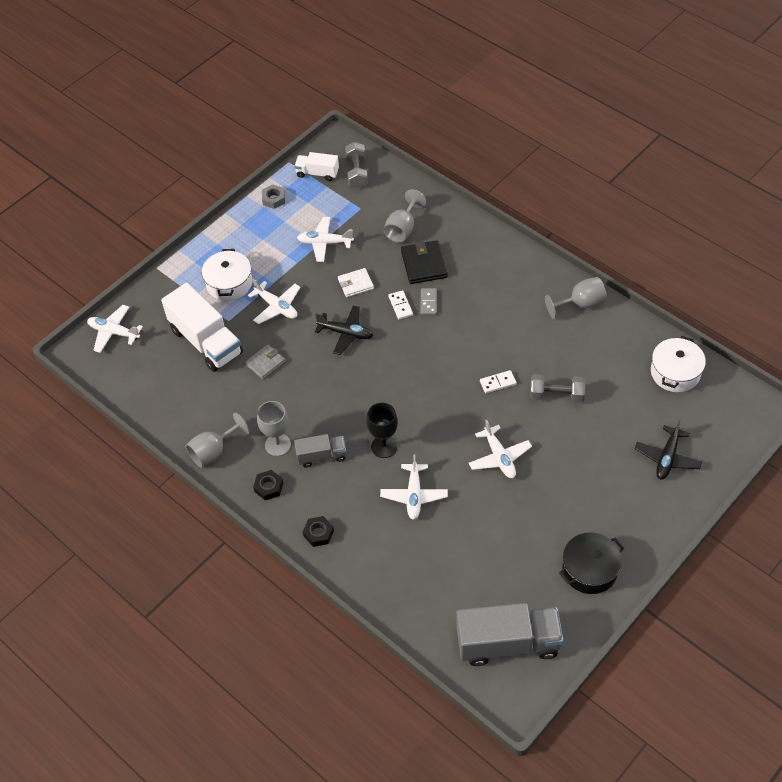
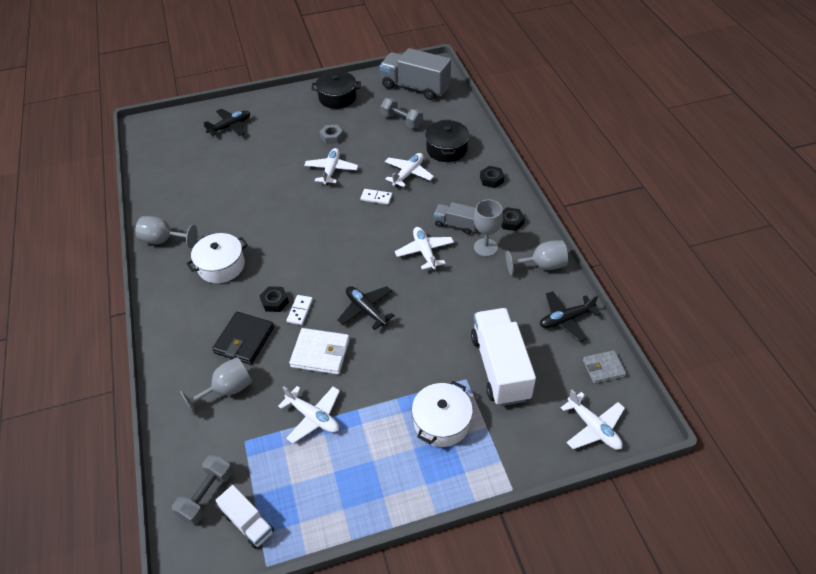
camera: 150 degrees left, 5 degrees down
grey wallet [245,344,285,379] -> grey wallet moved to [583,350,626,384]
white plane [248,279,301,324] -> white plane moved to [395,227,454,270]
grey nut [262,184,285,209] -> grey nut moved to [320,125,344,144]
white wallet [338,268,374,297] -> white wallet [289,328,350,375], size x1.52
black goblet [366,403,398,458] -> none
grey domino [420,288,437,315] -> black nut [259,286,289,312]
white domino [480,370,517,393] -> white domino moved to [360,189,392,205]
grey dumbbell [530,374,586,403] -> grey dumbbell moved to [381,98,423,128]
white pot [651,336,706,392] -> white pot moved to [186,233,248,283]
none -> black pot [425,120,469,162]
none -> black plane [540,291,600,342]

